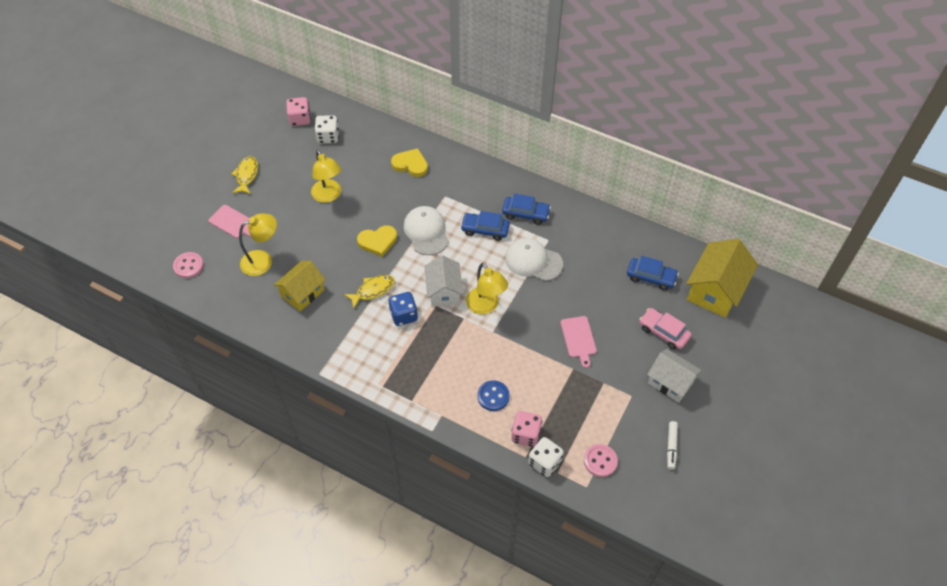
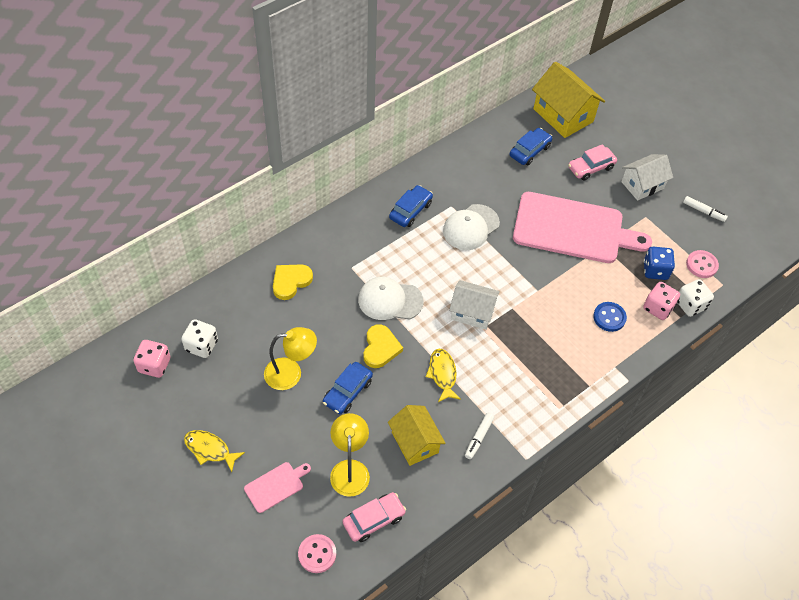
camera: 70 degrees left, 0 degrees up
blue dice [388,292,418,326] -> blue dice moved to [643,247,675,280]
blue car [460,211,510,241] -> blue car moved to [323,362,373,414]
yellow lamp [466,263,508,315] -> none
pink cutting board [561,316,597,368] -> pink cutting board [513,192,652,263], size x2.38
none -> pink car [343,492,406,542]
none -> white marker [465,413,494,459]

